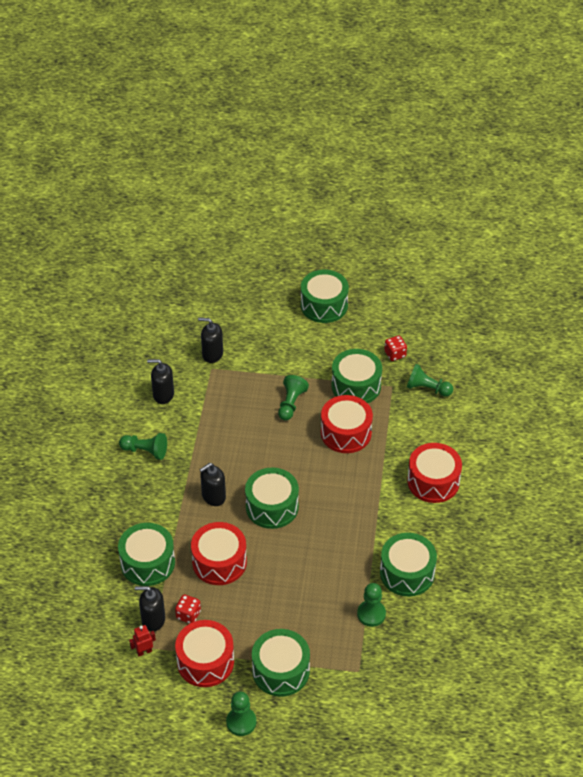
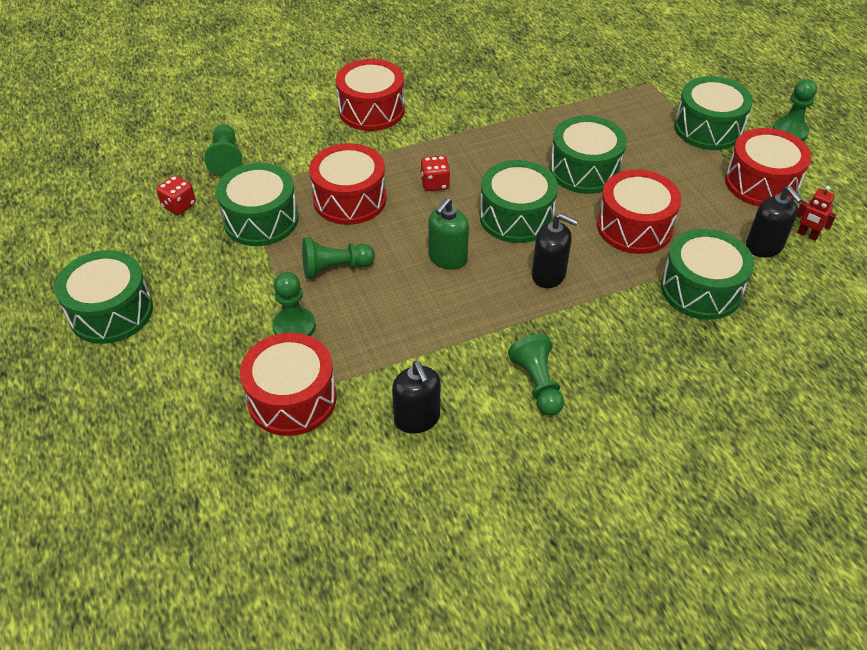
camera: 120 degrees left, 0 degrees up
red dice [175,594,201,624] -> red dice moved to [421,155,450,191]
black soap dispenser [198,317,223,363] -> red drum [240,333,337,436]
green pawn [357,583,386,627] -> green pawn moved to [272,272,316,336]
green drum [380,533,437,596] -> green drum moved to [549,116,627,194]
none -> green soap dispenser [428,198,469,270]

